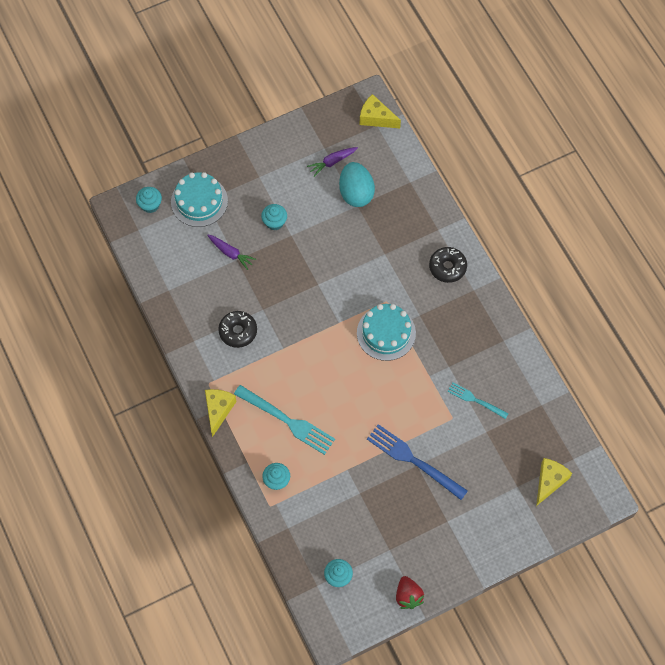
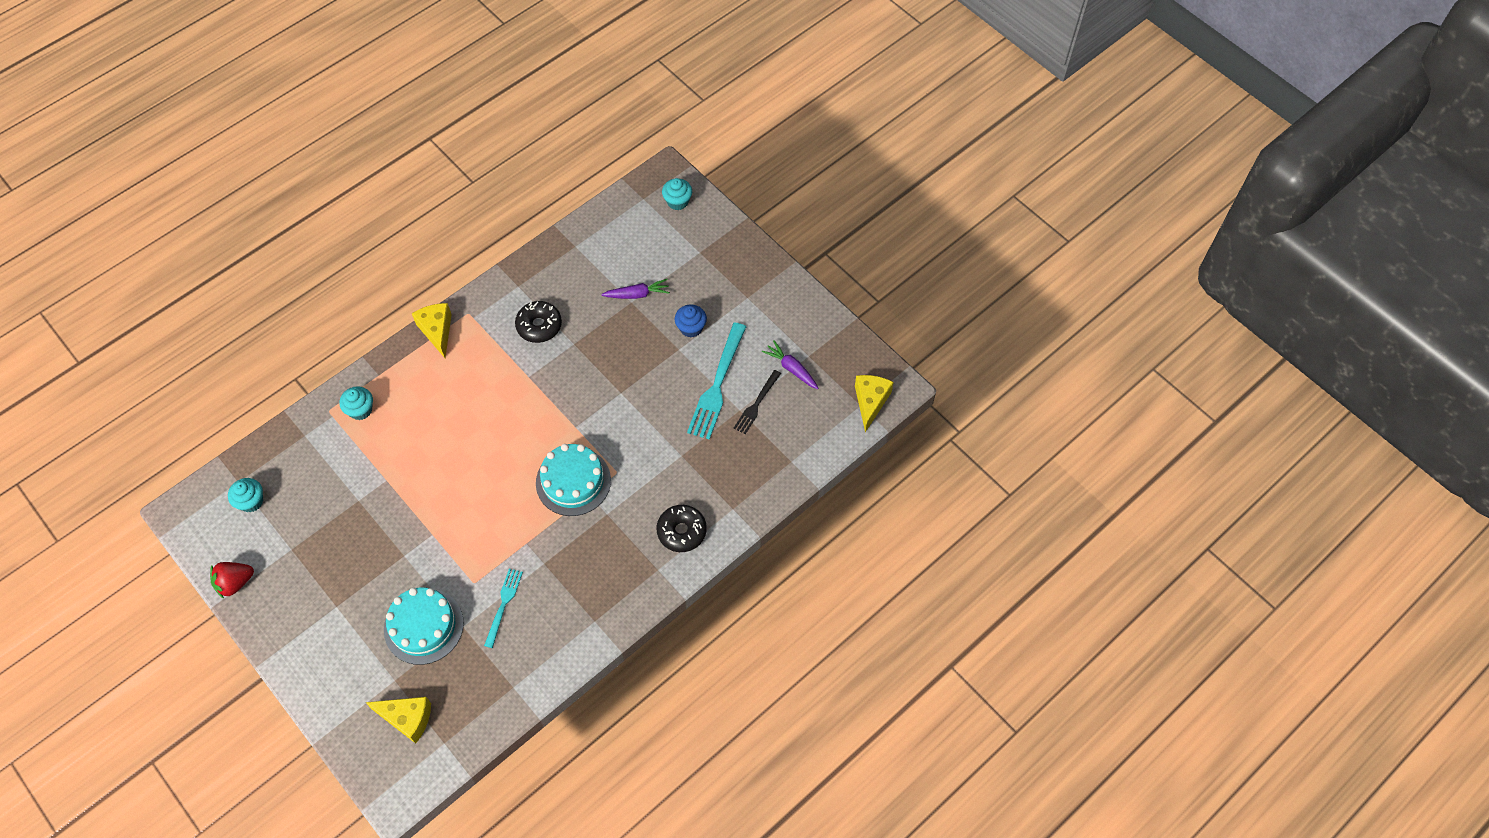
camera: 75 degrees right, 5 degrees down
turquoise cake [171,172,228,227] -> turquoise cake moved to [384,587,464,665]
yellow cheese [205,389,237,437] -> yellow cheese turned 105 degrees counterclockwise [412,303,452,358]
purple carrot [207,235,256,270] -> purple carrot turned 120 degrees counterclockwise [601,279,670,299]
turquoise fork [234,385,335,455] -> turquoise fork moved to [687,322,746,440]
turquoise cupcake [261,204,287,230] -> blue cupcake [675,305,707,338]
turquoise egg [339,162,375,207] -> black fork [734,370,781,434]
blue fork [367,424,468,500] -> none

